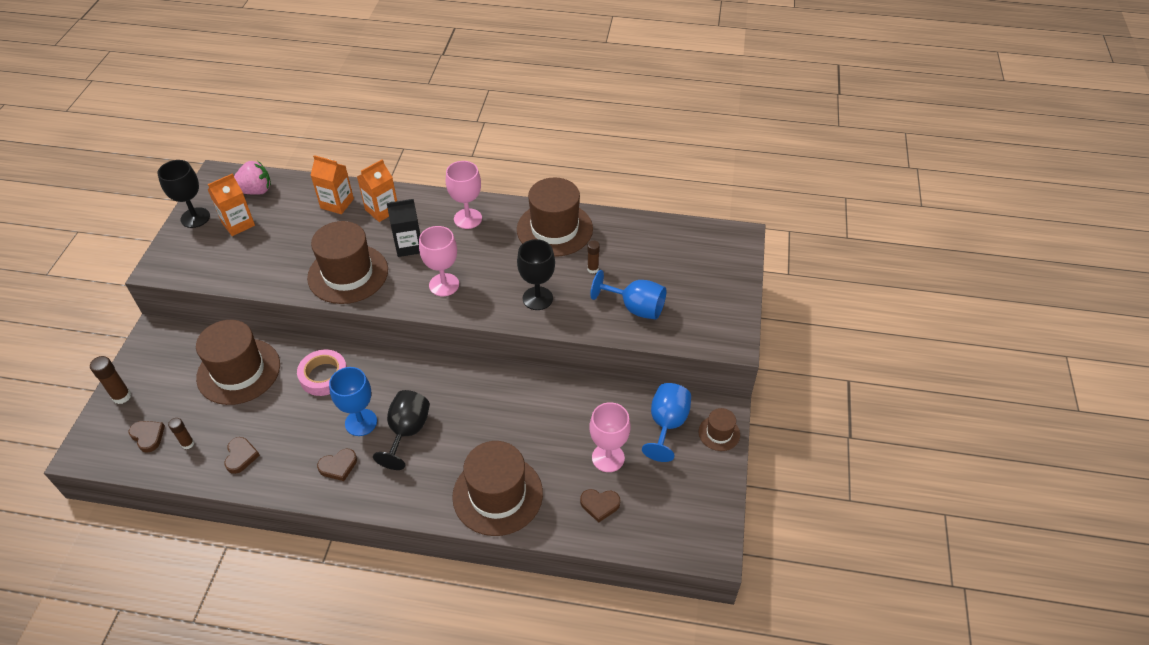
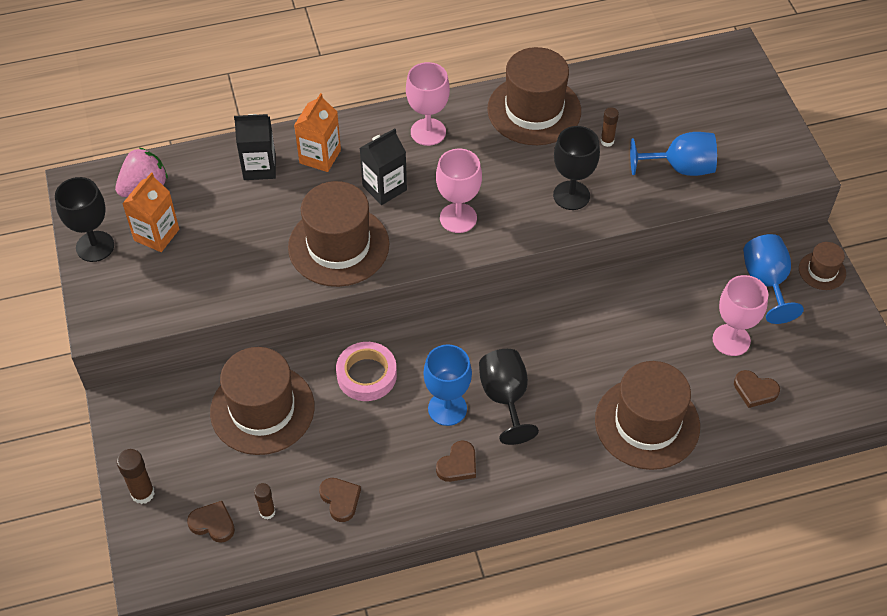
camera: 25 degrees left, 5 degrees up
orange carton [310,155,354,214] -> black carton [234,114,276,180]
brown heart [580,489,620,523] -> brown heart turned 45 degrees clockwise [734,370,780,408]

